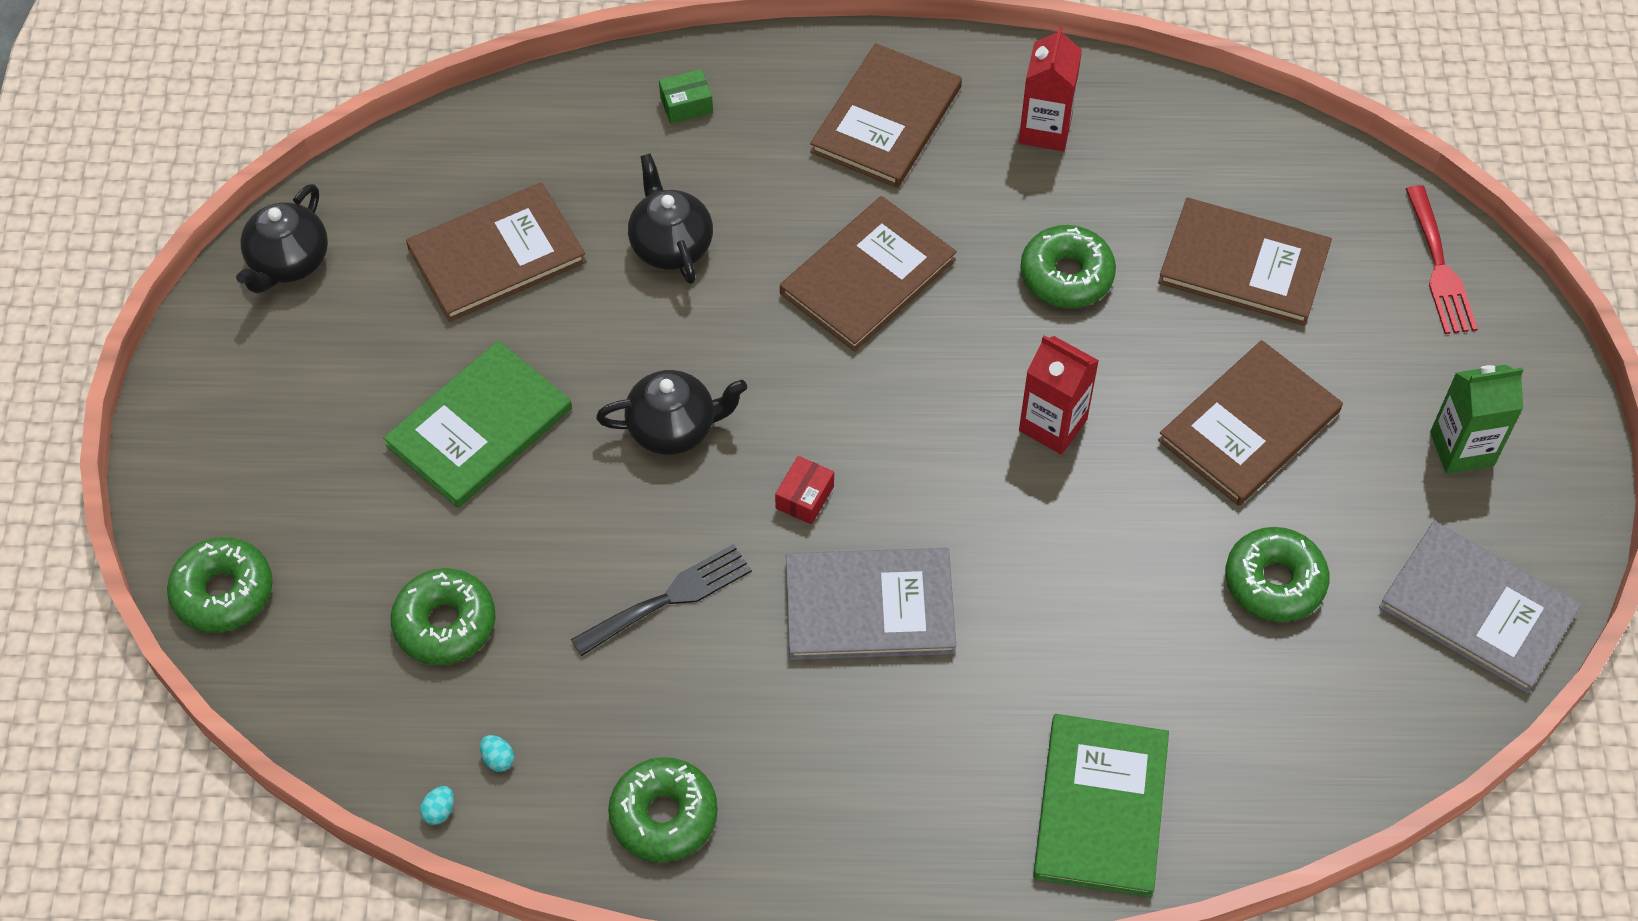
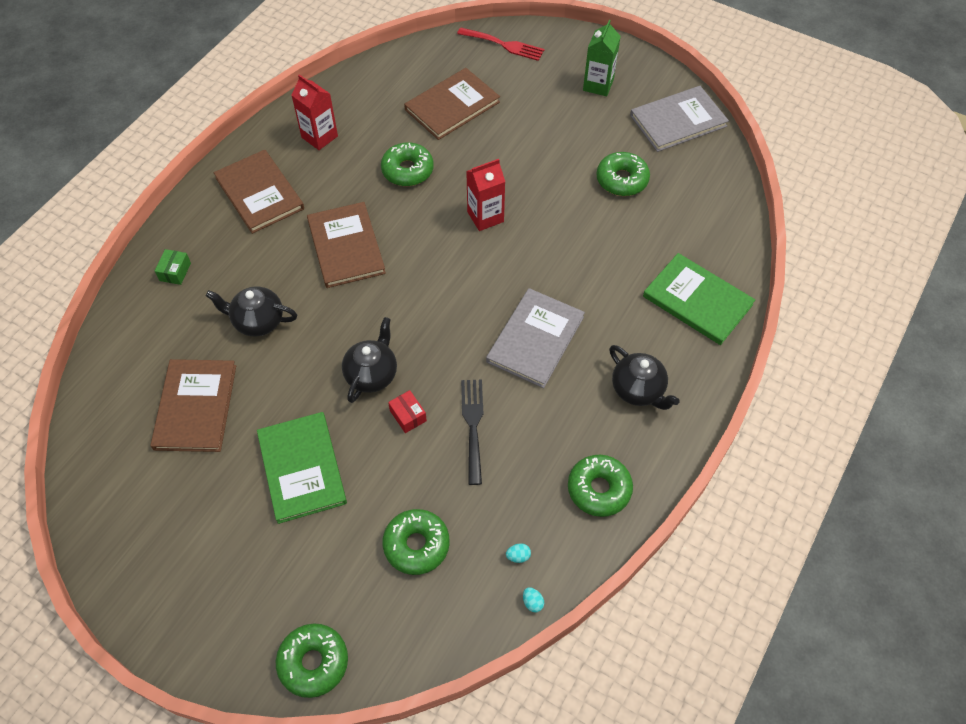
camera: 60 degrees left, 0 degrees up
black teapot [236,184,328,293] -> black teapot moved to [609,345,680,410]
red box [775,456,834,524] -> red box moved to [388,390,427,433]
brown book [1158,340,1343,506] -> none

